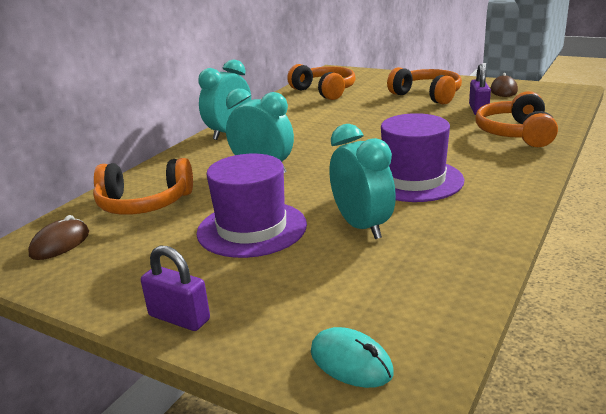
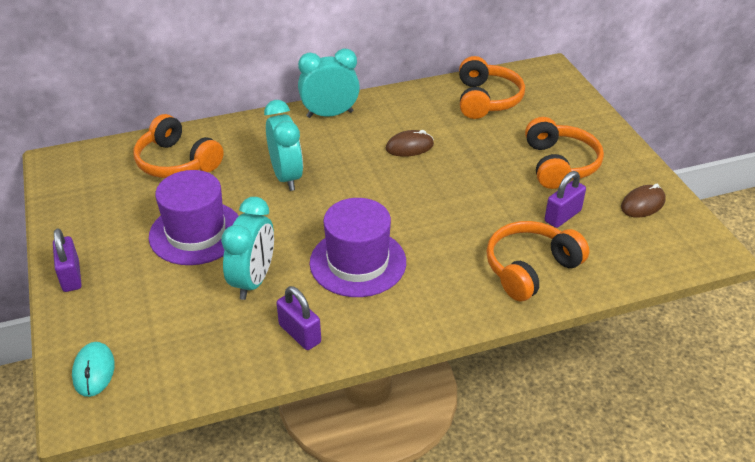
camera: 40 degrees right, 15 degrees up
brown mouse [28,215,89,260] -> brown mouse moved to [386,130,434,157]
none -> purple padlock [276,286,321,350]

